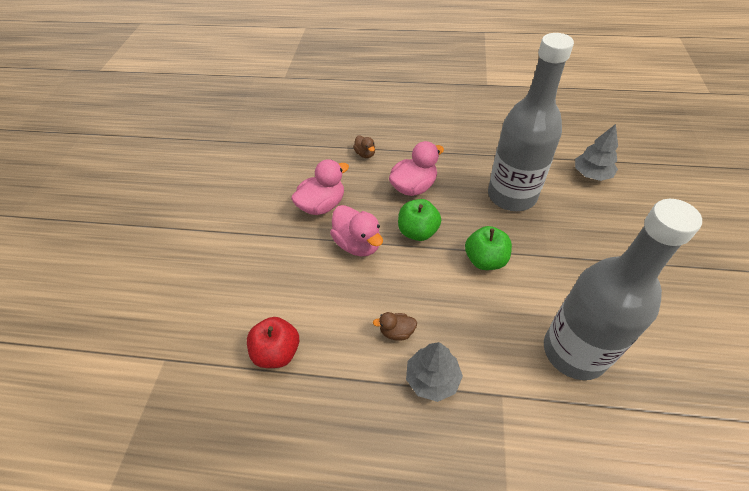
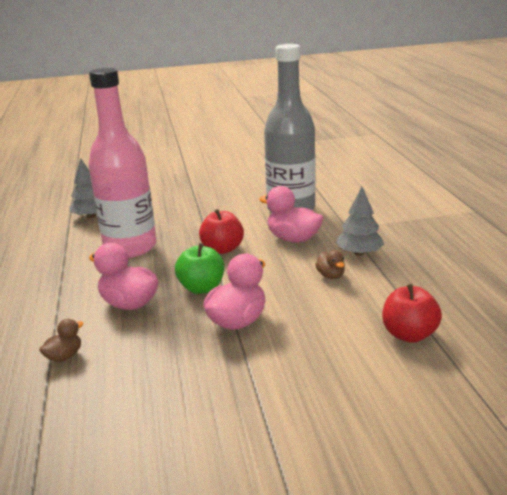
camera: 110 degrees left, 25 degrees down
pink duck [291,159,349,215] -> pink duck moved to [259,186,324,243]
green apple [465,226,512,270] -> red apple [199,209,244,254]
grey bottle [488,33,574,211] -> pink bottle [88,68,157,258]

